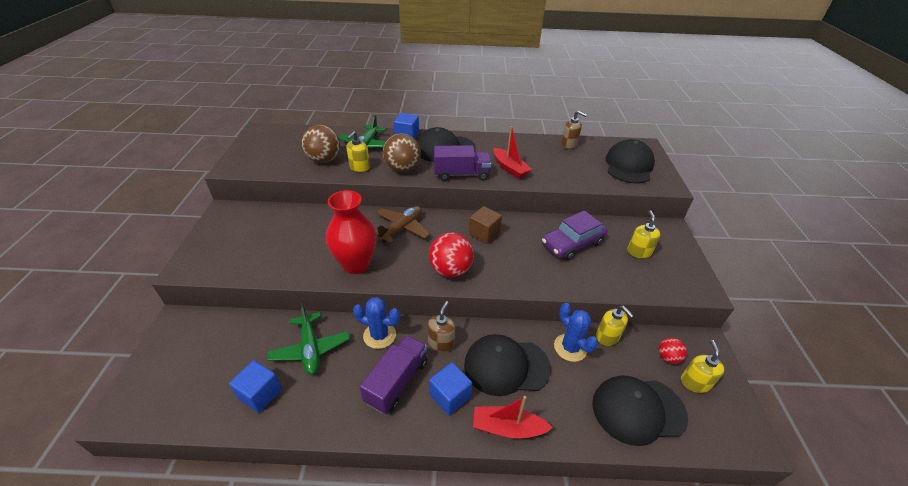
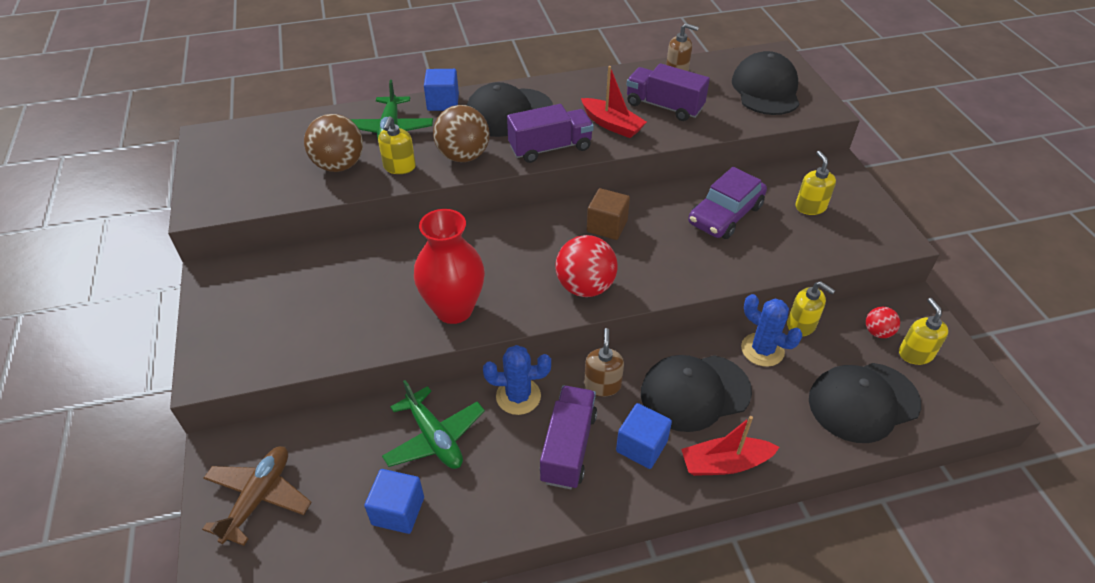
camera: 15 degrees left, 5 degrees up
brown plane [375,206,430,244] -> brown plane moved to [202,446,312,546]
none -> purple truck [627,63,710,121]

